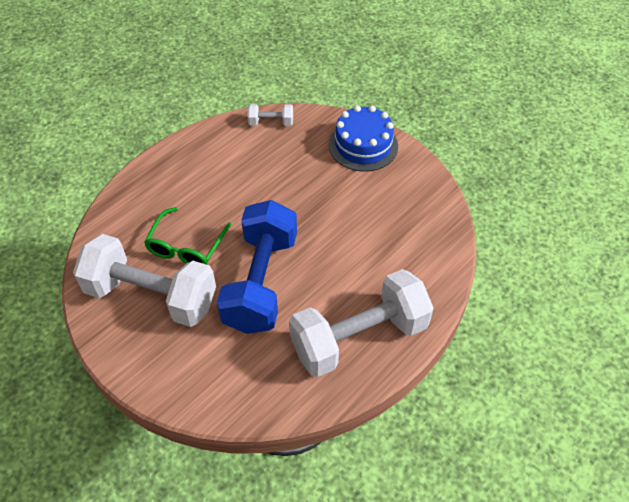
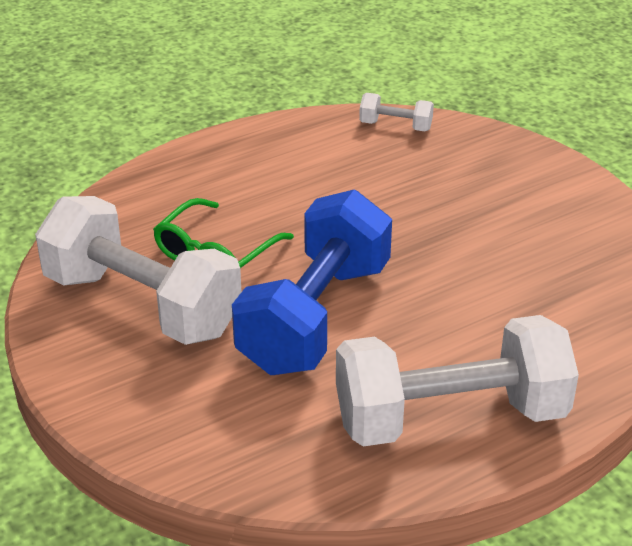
camera: 15 degrees right, 15 degrees down
blue cake [329,105,398,172] -> none

